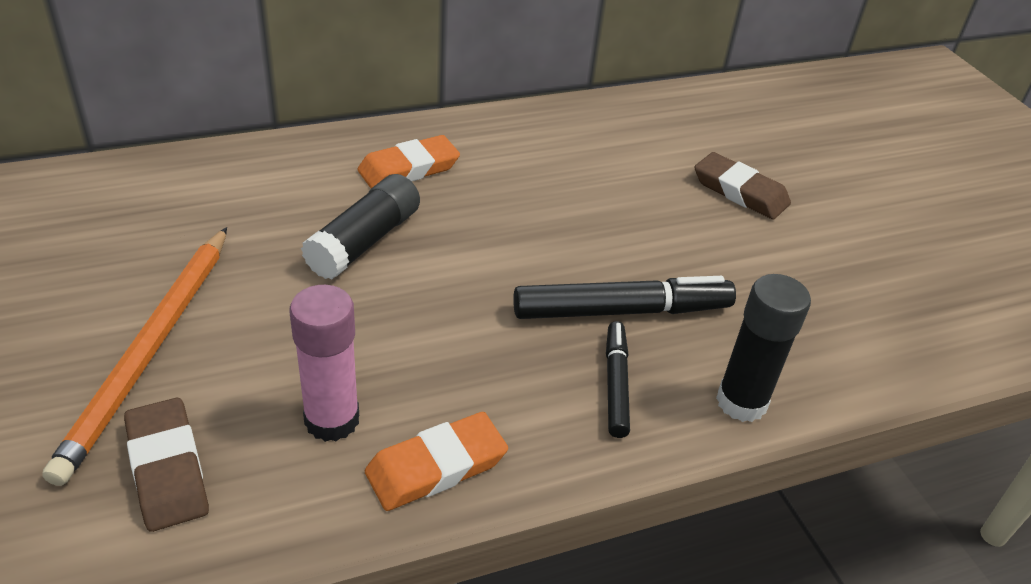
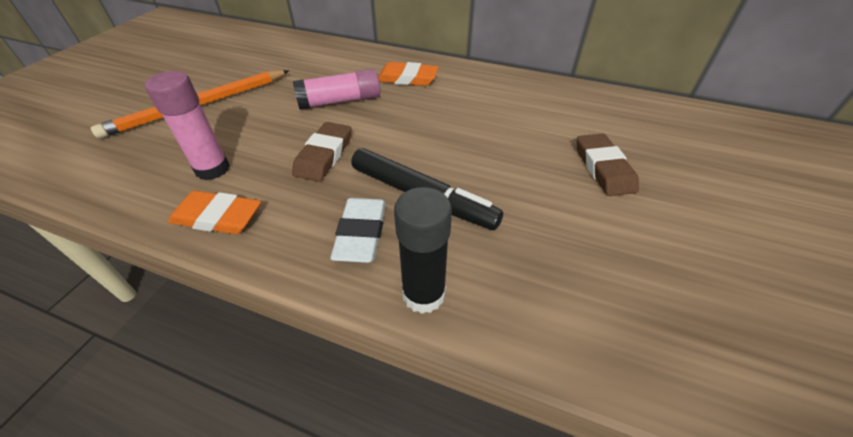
camera: 45 degrees right, 5 degrees up
brown eraser [124,398,209,532] -> brown eraser moved to [292,122,352,182]
black glue stick [301,174,420,279] -> pink glue stick [293,68,380,110]
black marker [606,321,630,438] -> white eraser [330,198,386,263]

